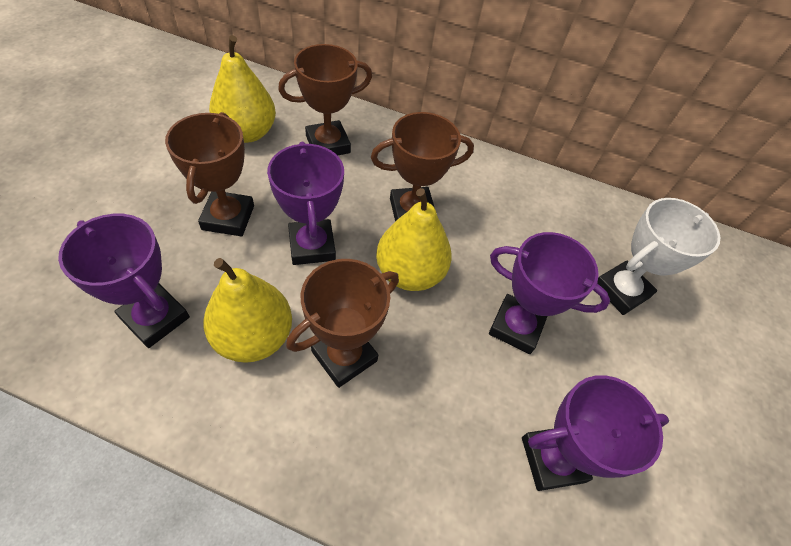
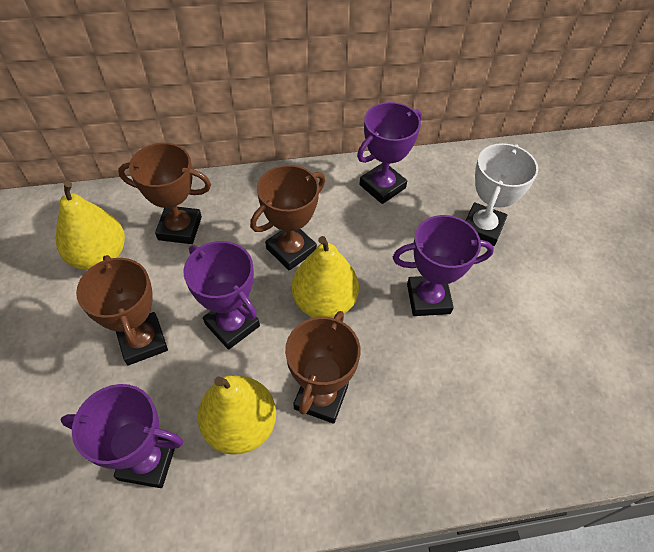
camera: 25 degrees left, 0 degrees up
brown trophy [278,44,372,155] -> brown trophy turned 60 degrees clockwise [118,143,211,244]
purple trophy [522,375,669,491] -> purple trophy moved to [357,102,422,204]

